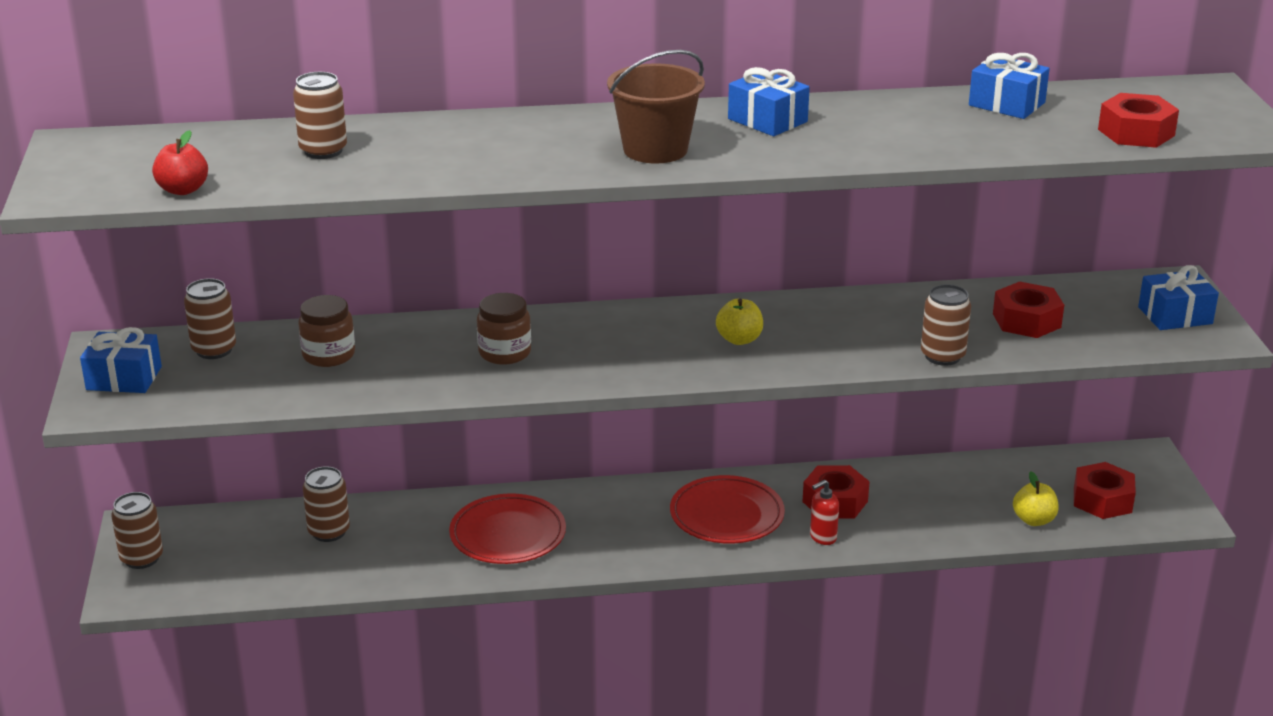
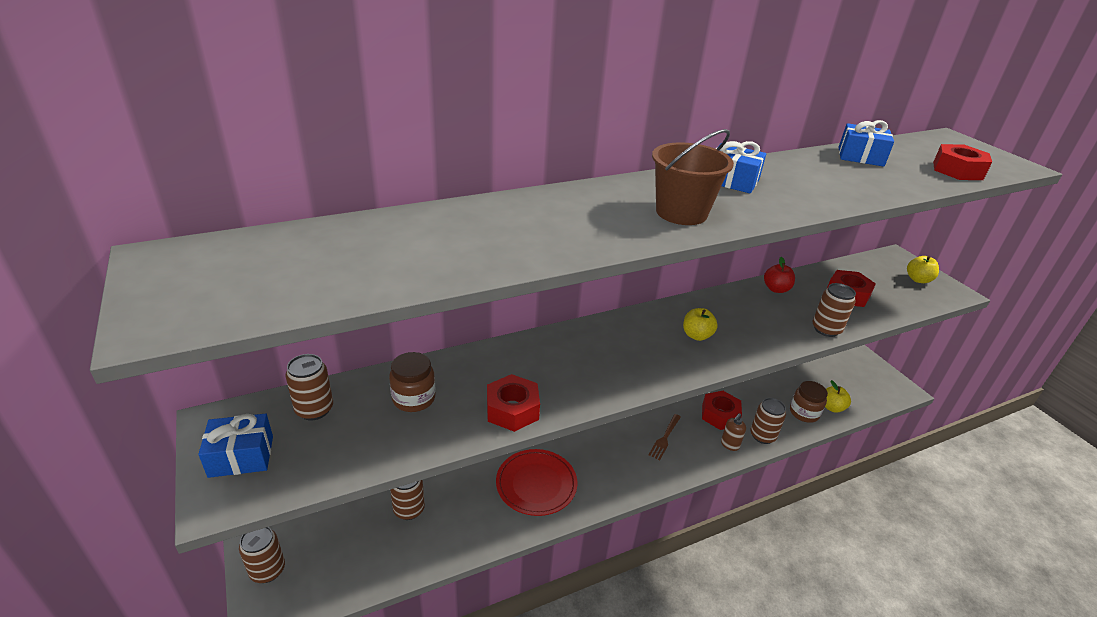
camera: 20 degrees left, 5 degrees up
red apple [152,130,208,195] -> red apple moved to [764,257,795,293]
brown can [293,72,347,159] -> brown can moved to [750,398,786,444]
brown jar [477,293,531,365] -> brown jar moved to [790,381,828,423]
red plate [670,475,785,544] -> brown fork [649,414,681,460]
red soap dispenser [810,479,839,545] -> brown soap dispenser [721,413,746,451]
red nut [1074,462,1136,519] -> red nut moved to [487,374,540,432]
blue gift [1138,265,1219,330] -> yellow apple [907,256,939,283]

